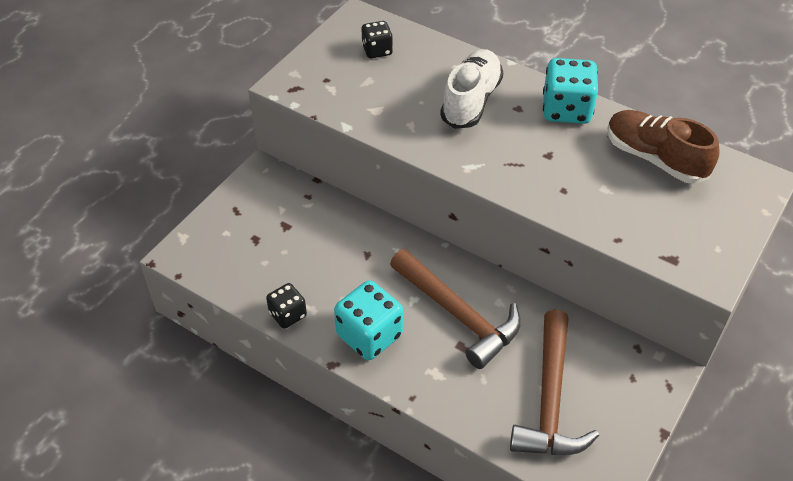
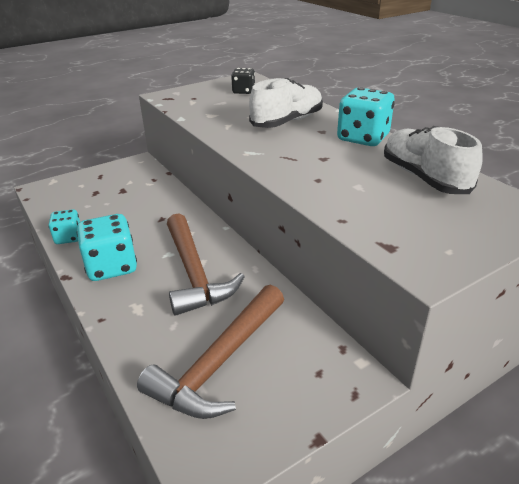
camera: 25 degrees right, 15 degrees down
black dice [266,283,307,329] -> turquoise dice [48,209,80,244]
brown shoe [607,110,719,184] -> white shoe [384,126,483,194]

